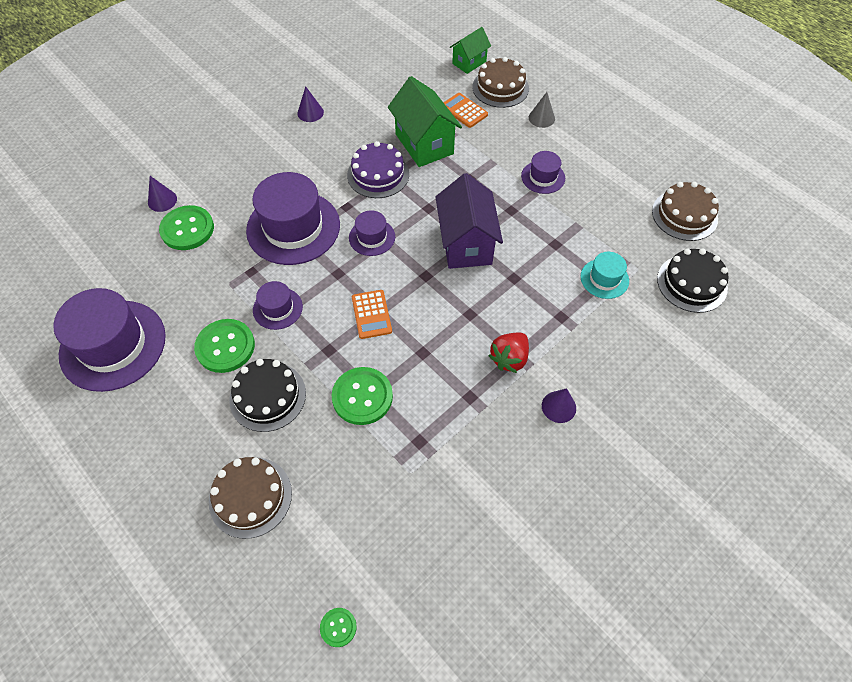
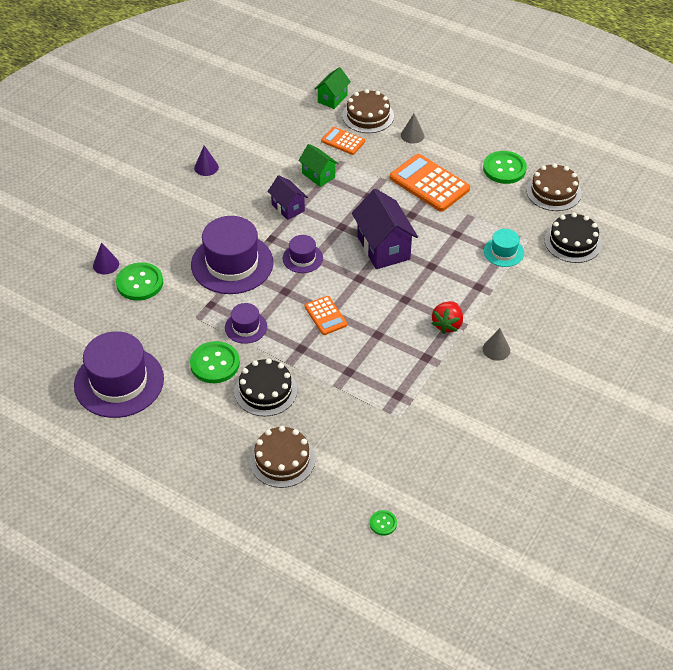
camera: 15 degrees left, 10 degrees down
green button [332,367,393,425] -> green button moved to [483,151,527,184]
purple cake [347,141,409,198] -> purple house [267,175,308,220]
green house [388,76,462,167] -> green house [298,144,339,187], size x0.58
purple hat [521,151,565,194] -> orange calculator [390,154,470,212]
purple cone [542,388,576,423] -> grey cone [483,328,510,361]

